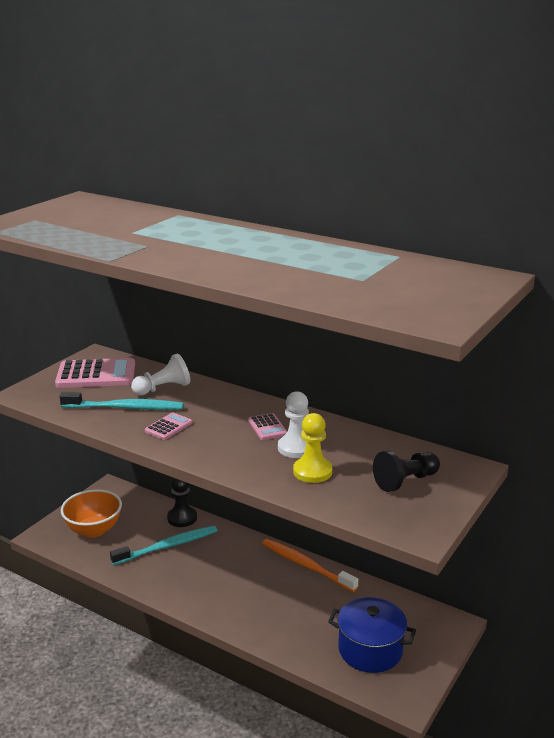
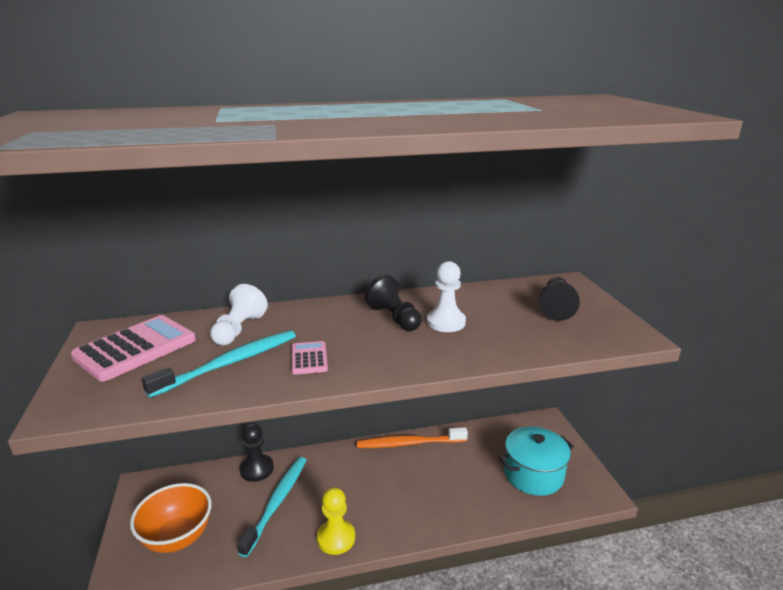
camera: 45 degrees left, 0 degrees up
pink calculator [248,413,287,440] -> black pawn [365,275,422,331]
yellow pawn [293,413,332,483] -> yellow pawn moved to [317,487,355,555]
blue pot [328,597,416,673] -> turquoise pot [499,427,574,496]

